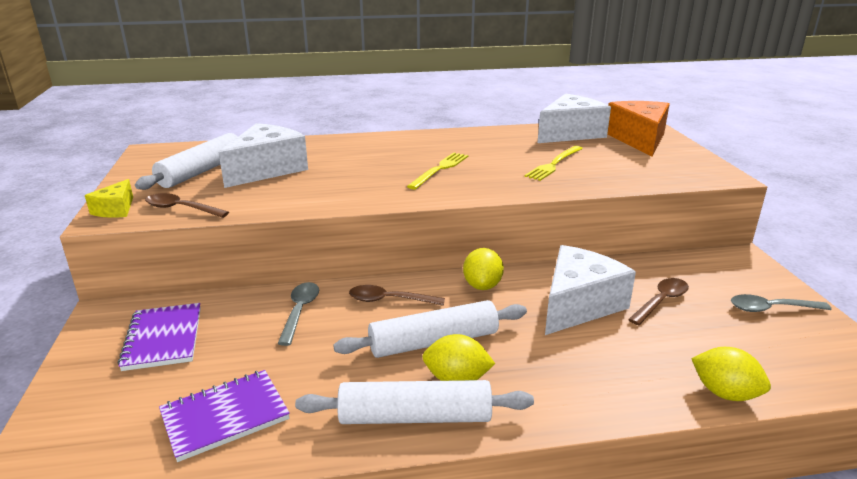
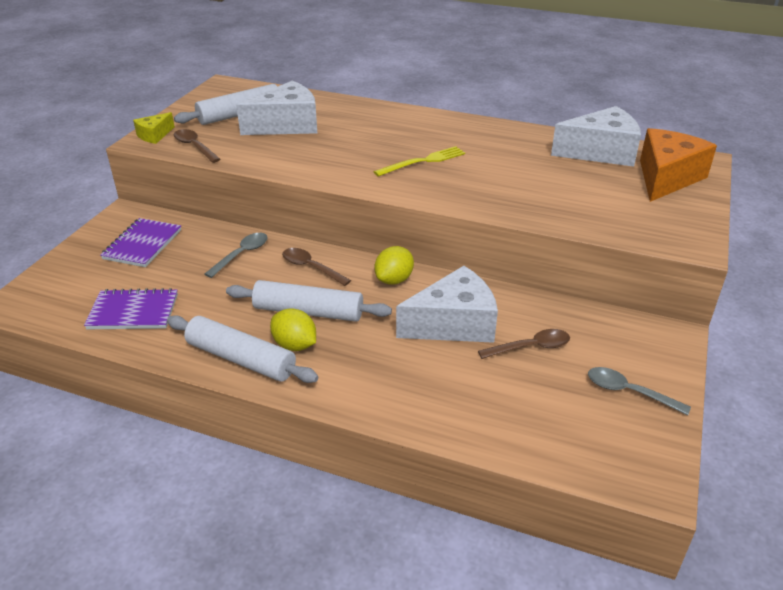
camera: 30 degrees right, 10 degrees up
yellow fork [525,146,583,181] -> none
yellow lemon [691,347,771,401] -> none

